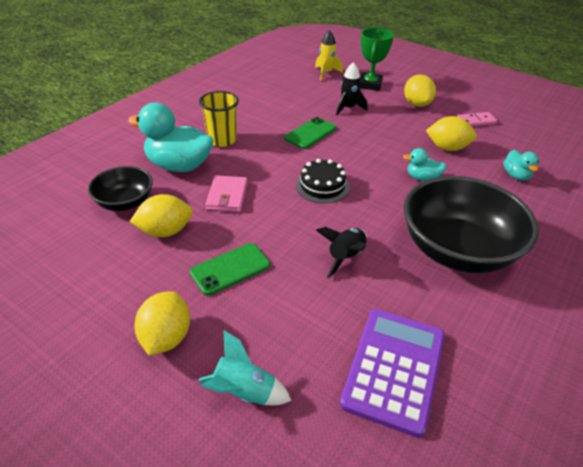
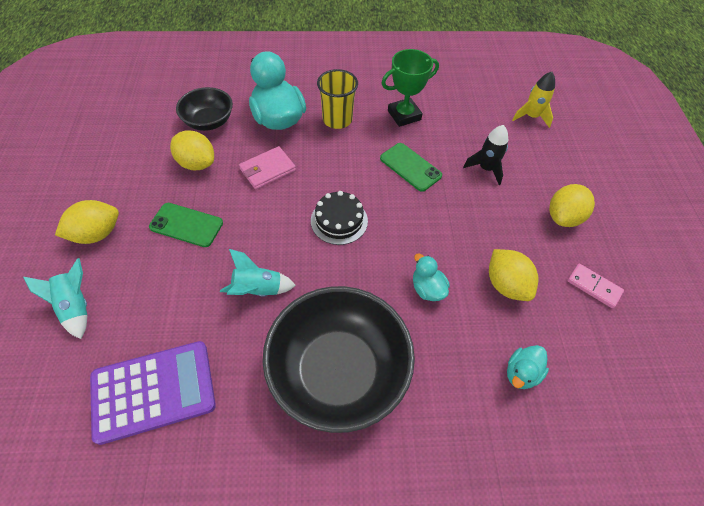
camera: 50 degrees right, 15 degrees up
green phone [284,117,337,149] -> green phone turned 45 degrees clockwise [380,143,442,192]
black rocket [316,227,367,278] -> turquoise rocket [220,249,296,297]
green trophy [360,28,394,91] -> green trophy moved to [382,49,439,127]

